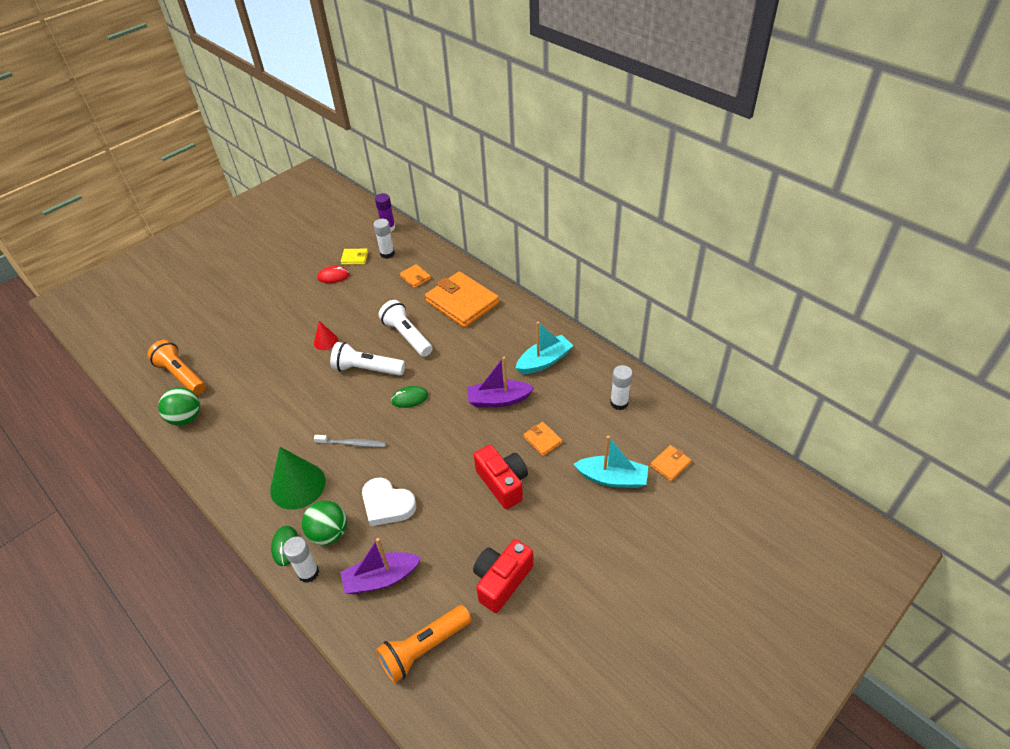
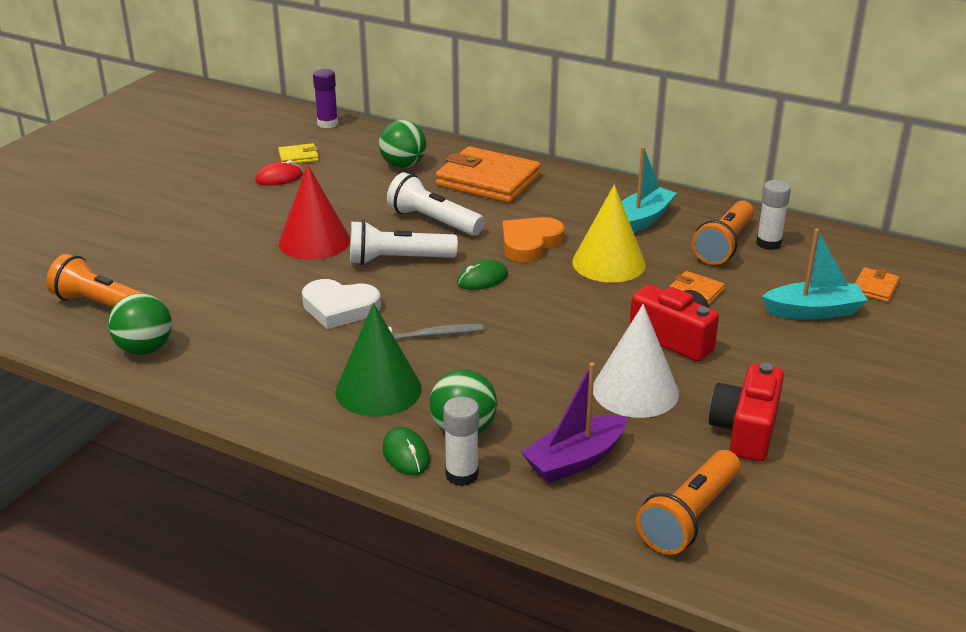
camera: 20 degrees left, 15 degrees down
red cone [314,321,338,350] -> red cone [279,165,350,260], size x1.93
white heart [362,477,416,526] -> white heart moved to [302,279,381,329]
white glue stick [373,219,395,259] -> none
orange wallet [400,264,431,288] -> green ball [379,120,426,168]
purple boat [467,357,535,407] -> yellow cone [572,185,646,283]
none -> orange heart [503,217,564,262]
none -> white cone [593,304,679,418]
none -> orange flashlight [692,201,754,265]

